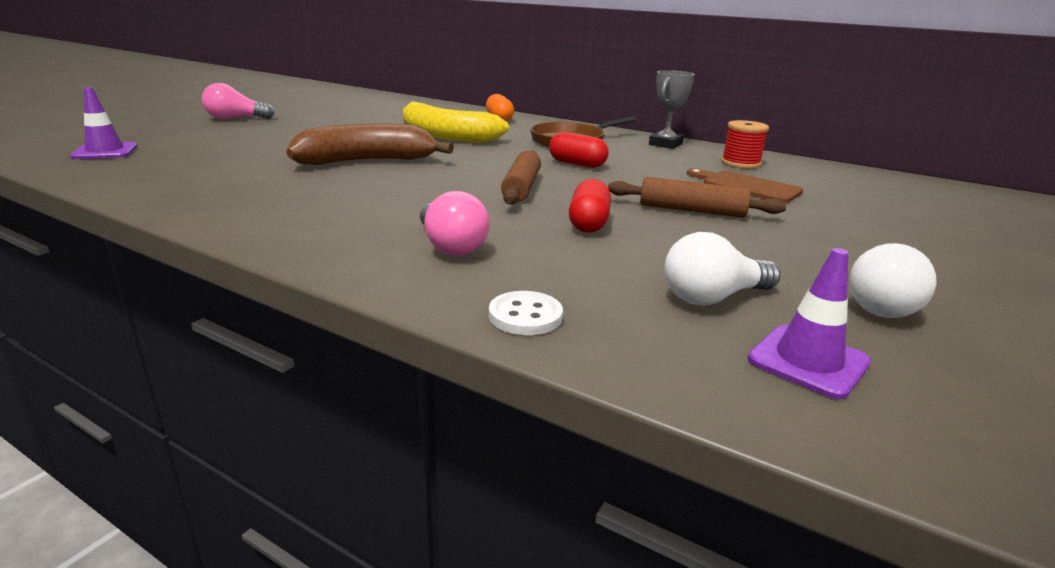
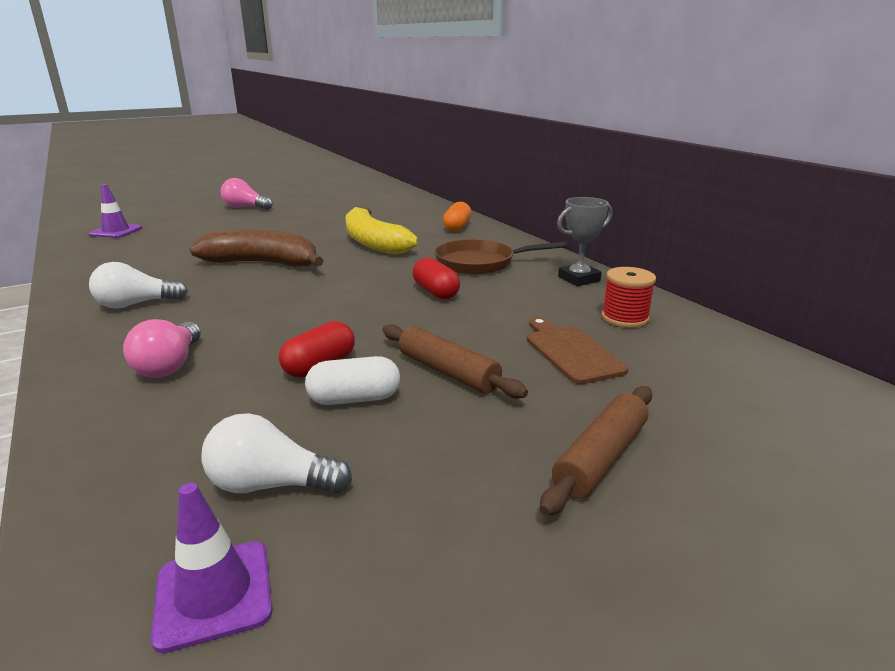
camera: 30 degrees right, 0 degrees up
white button [489,291,563,335] -> none
brown rolling pin [501,151,541,205] -> brown rolling pin moved to [540,386,652,516]
white light bulb [849,243,936,318] -> white light bulb moved to [89,262,188,308]
none -> white capsule [305,356,400,405]

